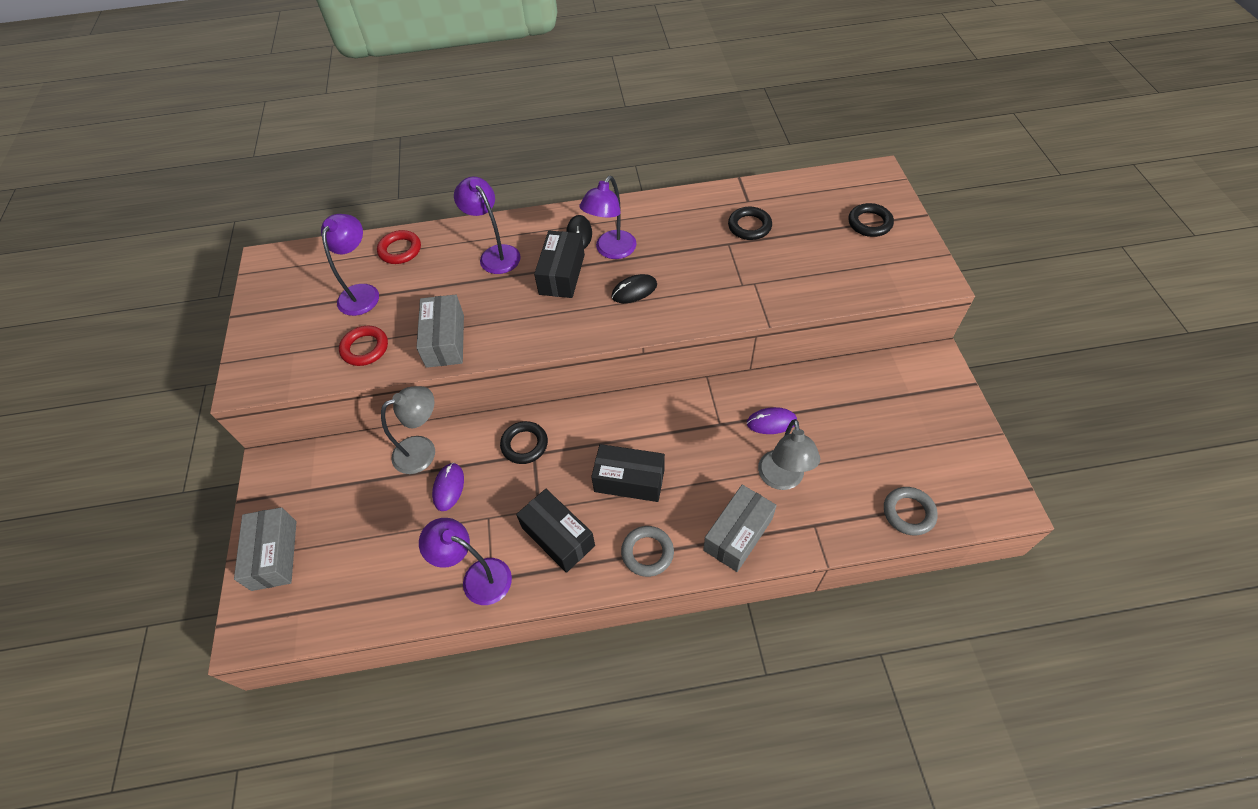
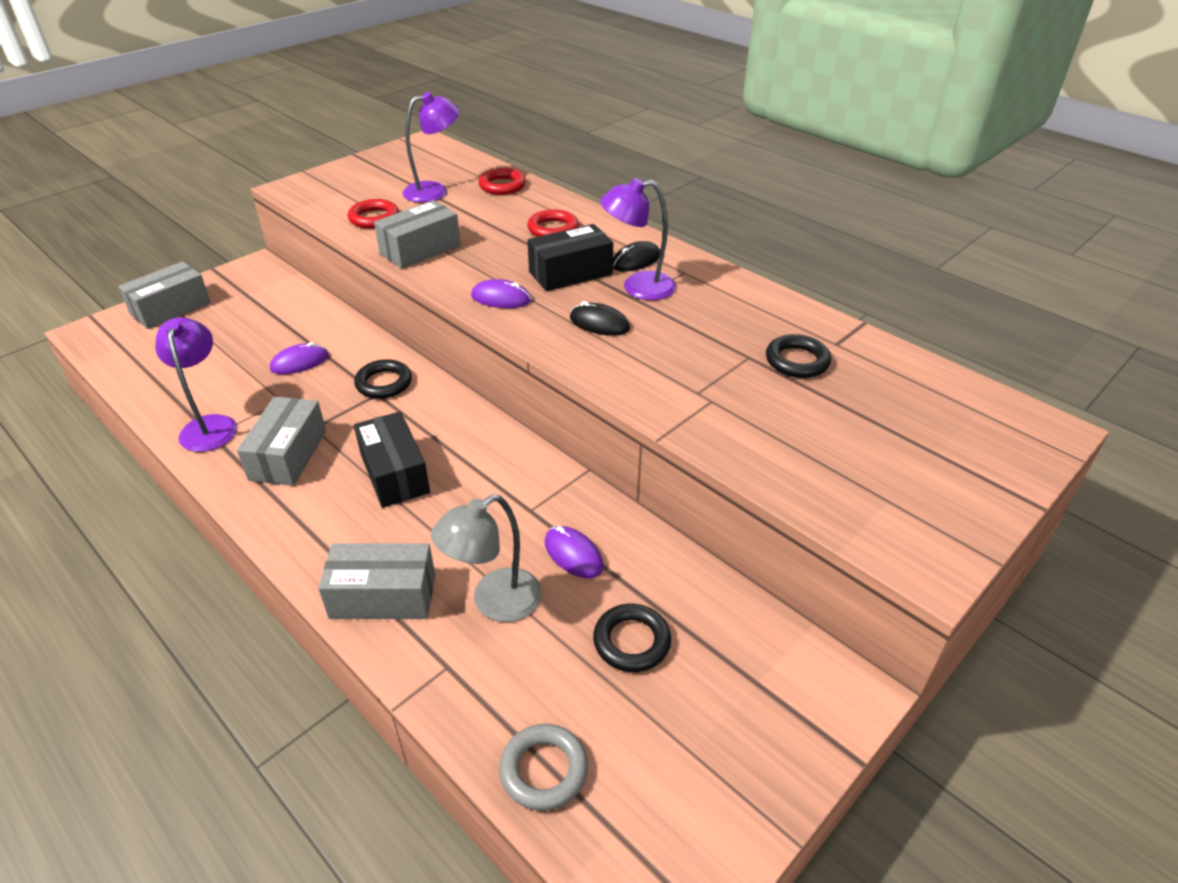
camera: 50 degrees right, 15 degrees down
grey lamp [381,386,435,474] -> none
purple lamp [454,177,521,274] -> red ring [527,209,579,237]
black box [516,489,595,573] -> grey box [237,396,326,486]
grey ring [621,526,674,577] -> none
black ring [848,203,894,237] -> black ring moved to [593,604,671,672]
none -> purple mouse [471,279,531,308]

